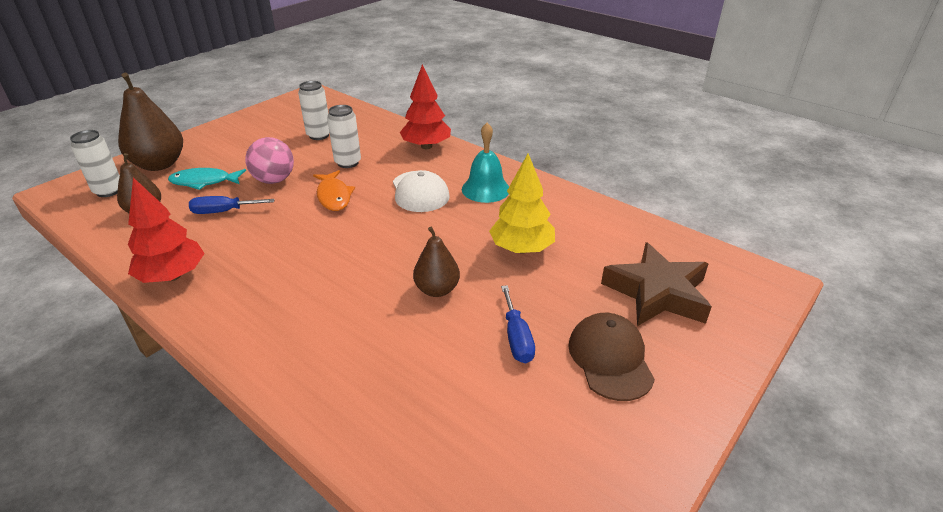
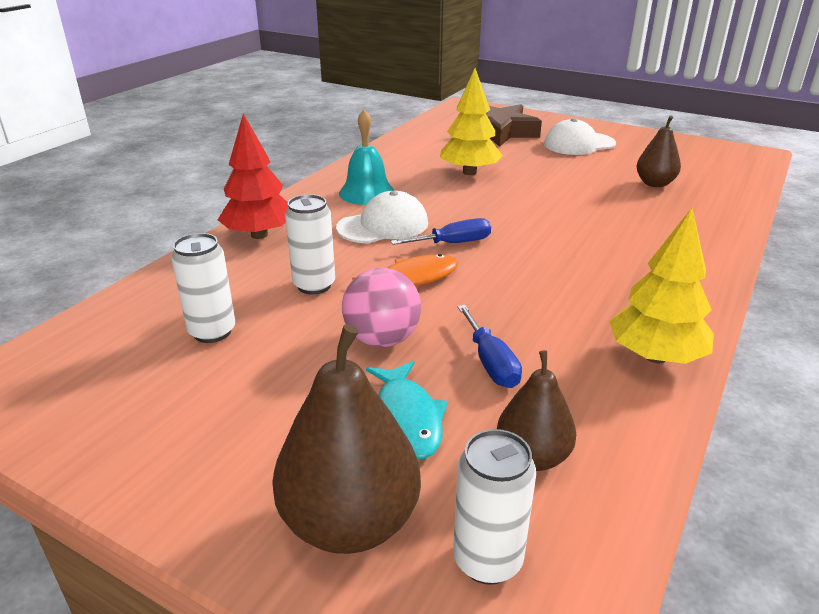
camera: 100 degrees left, 5 degrees down
red tree [128,177,205,283] -> yellow tree [609,208,714,364]
brown pear [413,227,460,297] -> brown pear moved to [636,116,681,187]
blue screwdriver [501,285,535,363] -> blue screwdriver moved to [391,218,491,245]
brown cap [568,313,655,401] -> white cap [544,118,616,155]

